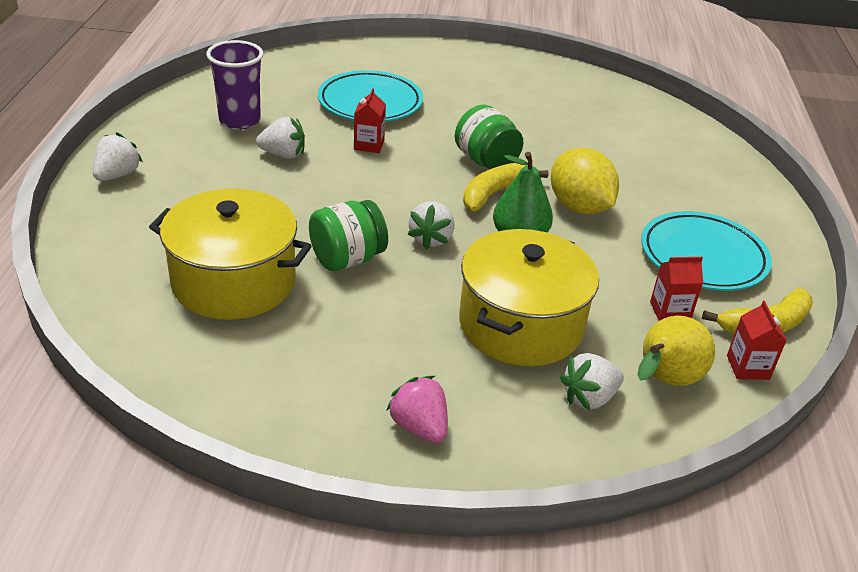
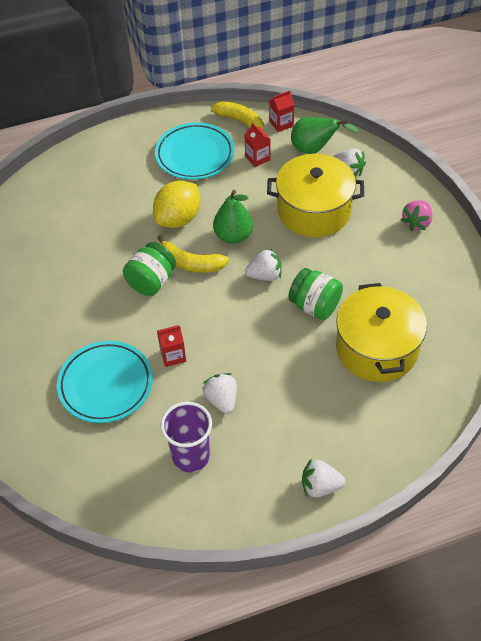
camera: 110 degrees left, 15 degrees up
yellow pear [637,316,715,386] -> green pear [291,117,359,154]

